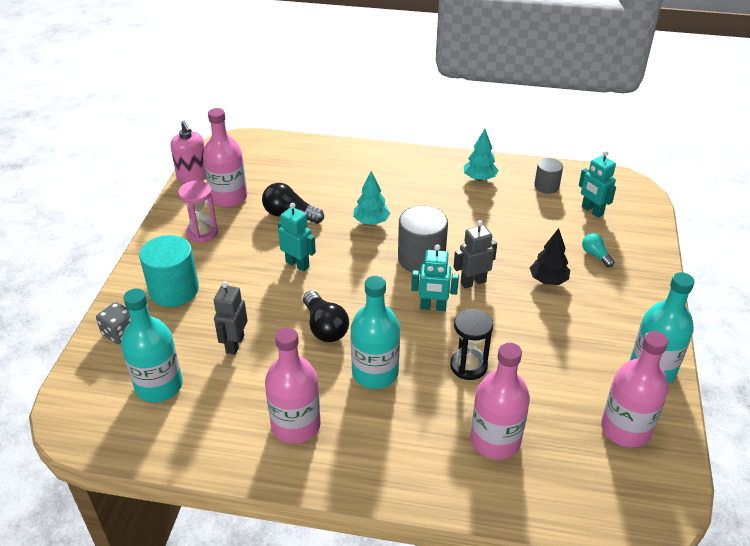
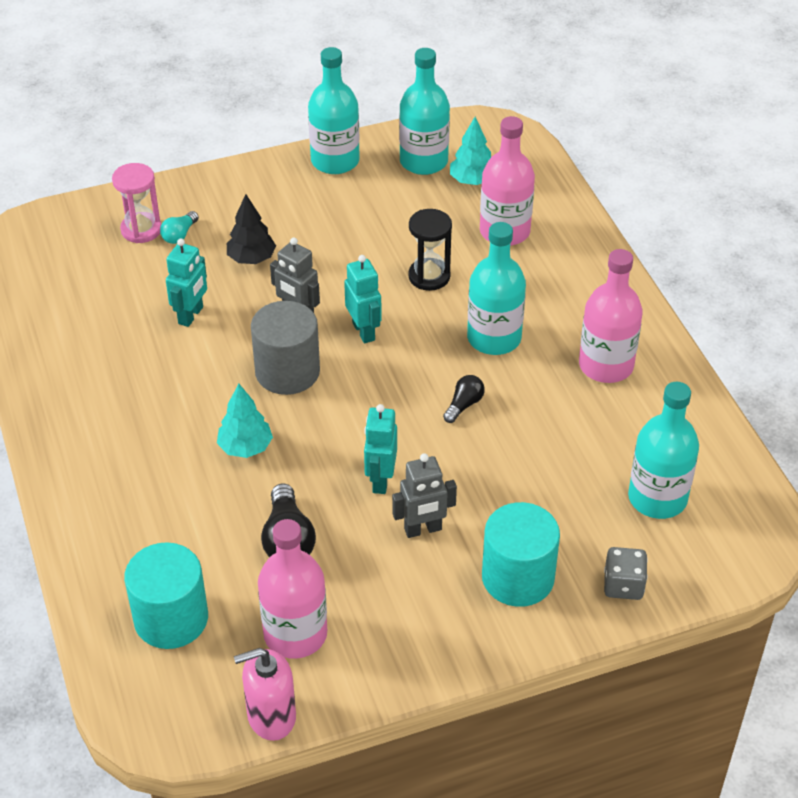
camera: 120 degrees left, 5 degrees up
pink soap dispenser [170,120,206,183] -> pink soap dispenser turned 135 degrees counterclockwise [234,648,296,741]
pink hourglass [178,181,218,243] -> pink hourglass moved to [112,163,161,243]
grey robot [214,281,248,355] -> grey robot moved to [392,453,457,538]
black light bulb [303,290,349,342] -> black light bulb [443,375,485,423], size x0.59
turquoise tree [464,129,498,181] -> turquoise tree moved to [450,117,491,185]
grey cylinder [534,158,563,194] -> none
turquoise robot [579,151,616,218] -> turquoise robot moved to [166,238,207,327]
pink bottle [601,331,668,448] -> turquoise bottle [399,48,450,175]
none -> turquoise cylinder [124,542,208,649]

